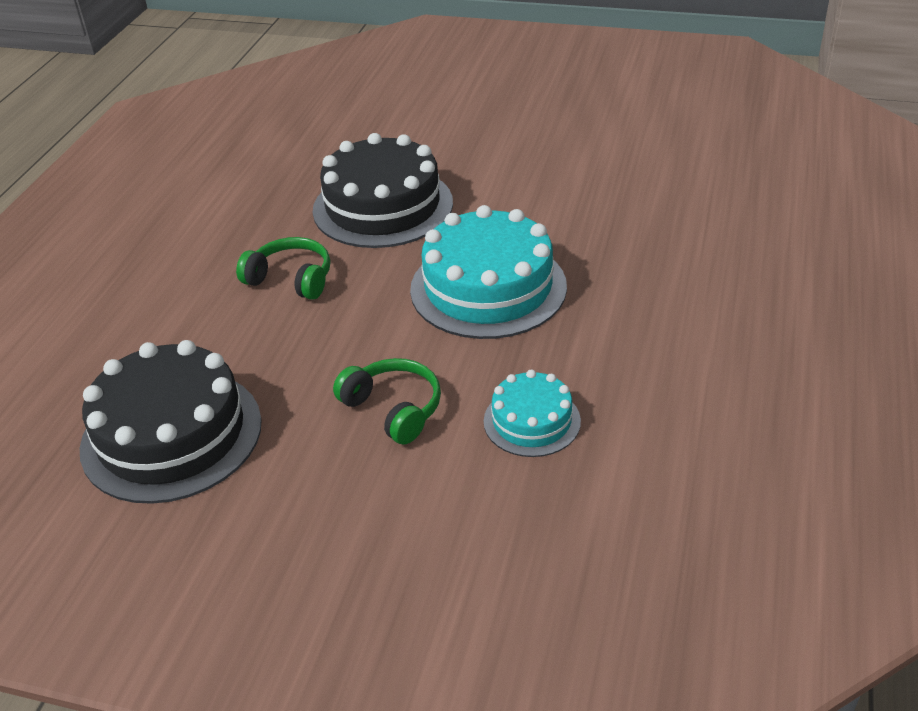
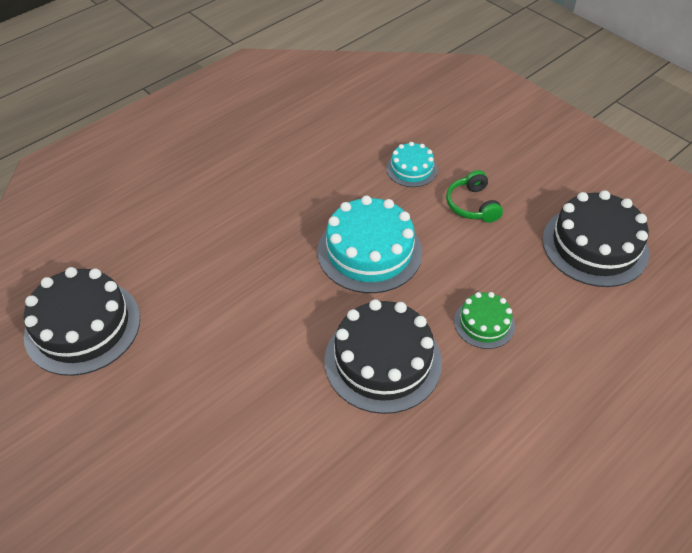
camera: 150 degrees left, 10 degrees up
green headphones [236,237,330,300] -> green cake [454,292,515,349]
none -> black cake [24,267,140,376]

